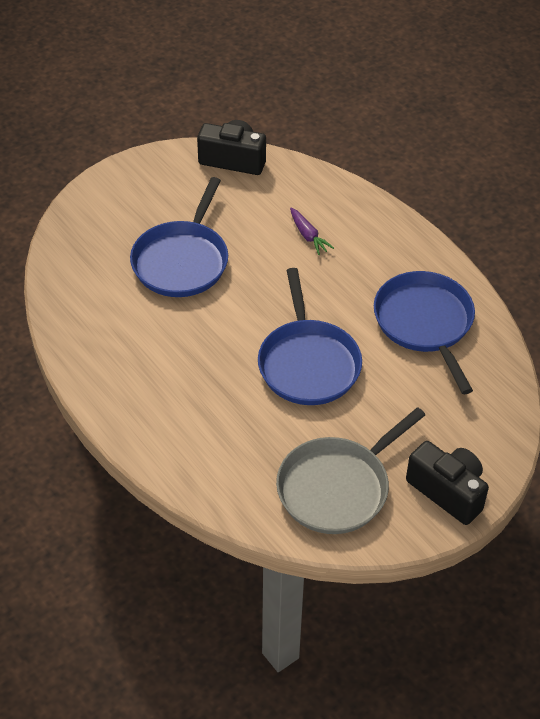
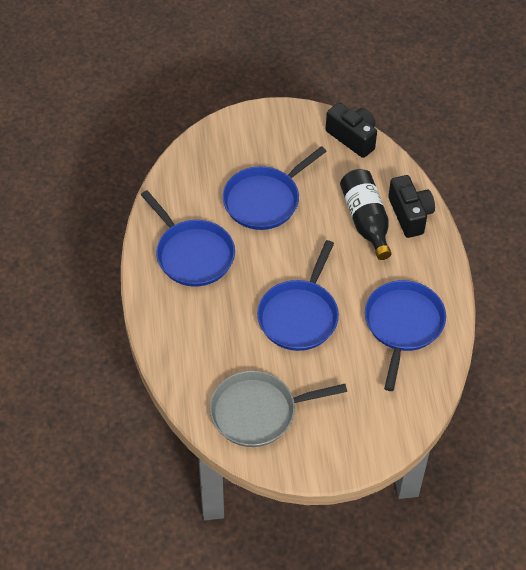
camera: 30 degrees right, 5 degrees up
purple carrot [290,208,334,255] -> black bottle [340,169,391,260]
black camera [406,441,489,525] -> black camera moved to [388,175,435,238]
none -> blue pan [141,190,235,287]

